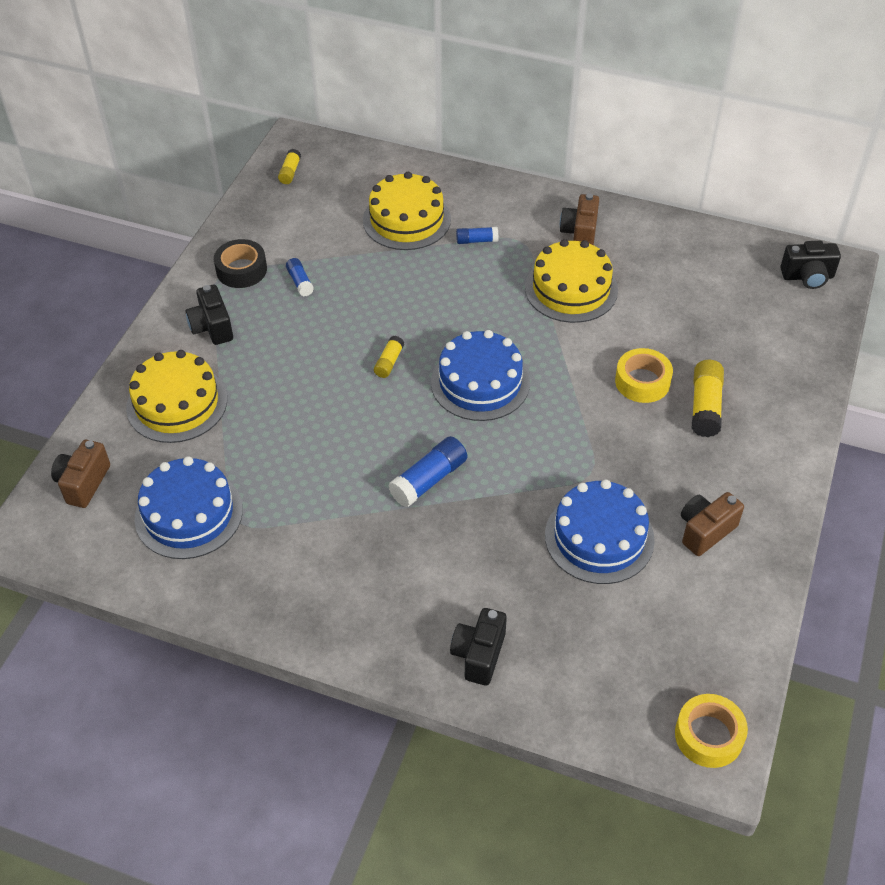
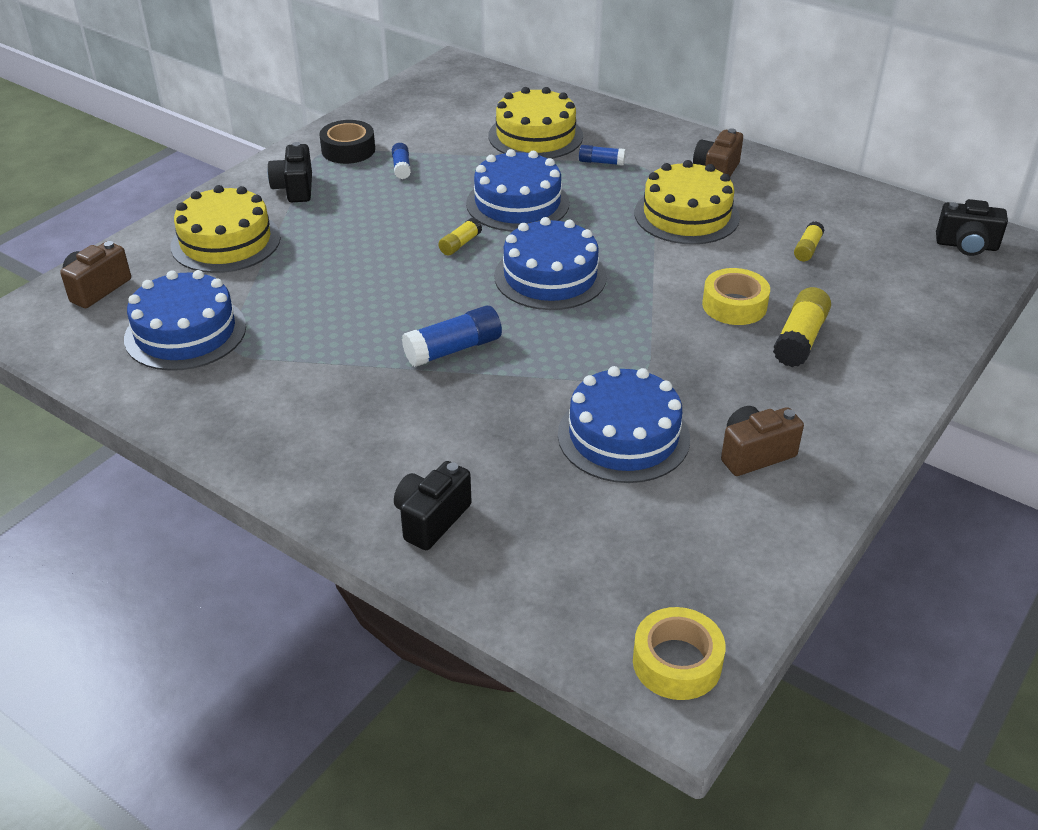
camera: 15 degrees right, 10 degrees down
yellow glue stick [278,149,301,184] -> yellow glue stick moved to [794,221,825,261]
none -> blue cake [466,149,569,232]

